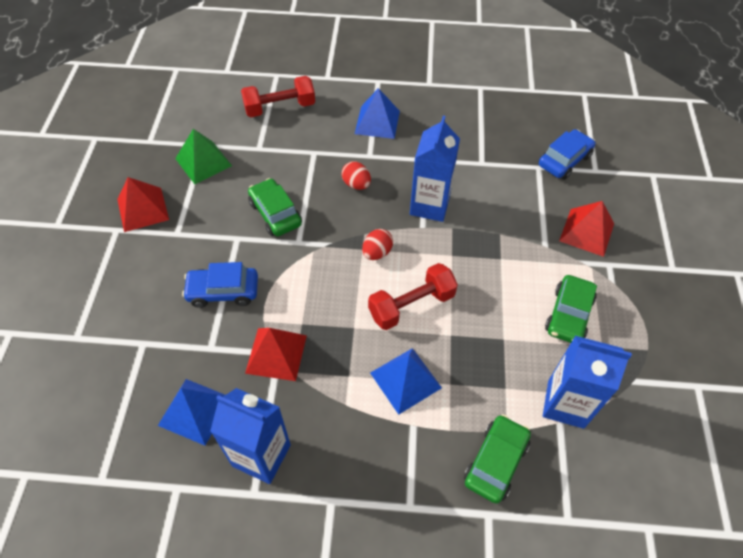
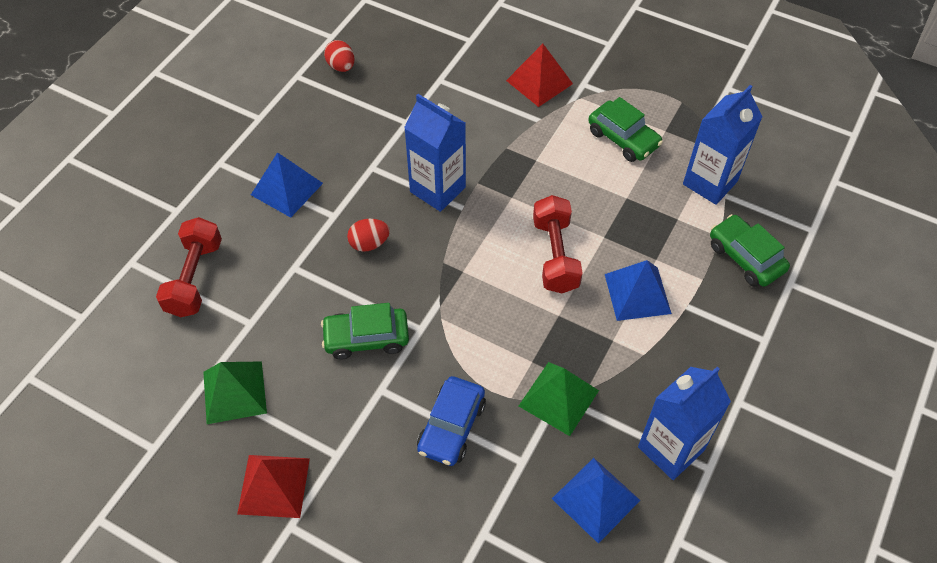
camera: 65 degrees left, 0 degrees up
red pyramid [245,328,307,381] -> green pyramid [519,362,599,436]
red egg [362,229,393,260] -> red egg moved to [324,40,355,72]
blue car [539,129,596,180] -> none

